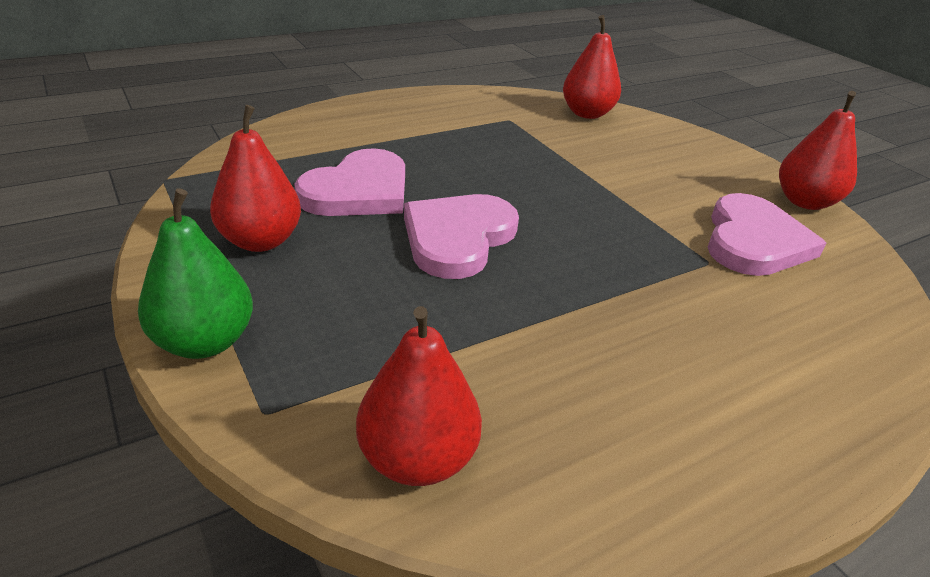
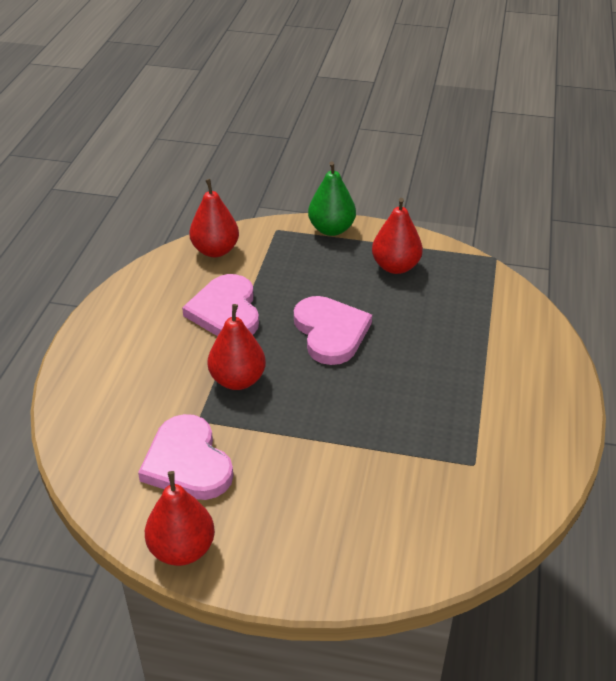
camera: 135 degrees right, 5 degrees up
pink heart [294,148,405,216] -> pink heart moved to [182,274,259,336]
red pear [563,15,621,119] -> red pear moved to [208,304,266,390]

